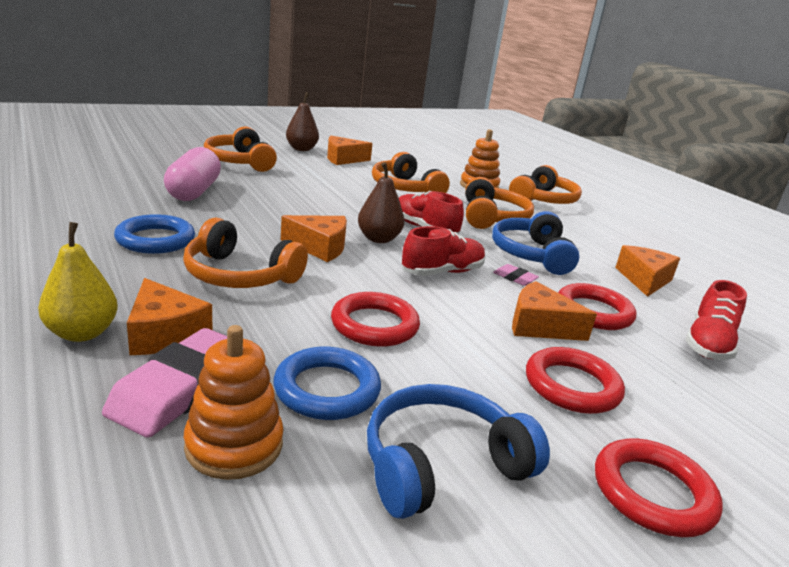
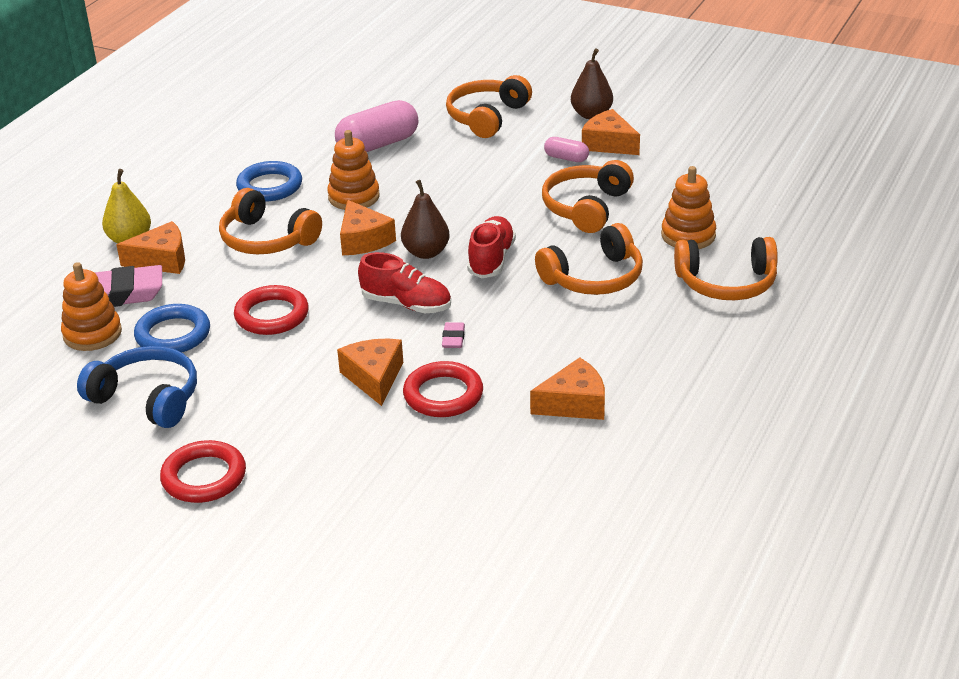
camera: 60 degrees right, 10 degrees up
orange cheese [127,278,212,355] -> orange cheese turned 120 degrees counterclockwise [116,221,185,274]
orange headphones [183,218,308,288] -> orange headphones turned 45 degrees counterclockwise [219,188,322,254]
blue headphones [492,211,579,275] -> none
red ring [526,347,625,414] -> none
red shoe [685,280,747,360] -> none
none -> orange stacking toy [327,130,380,210]
none -> pink capsule [544,137,589,162]

